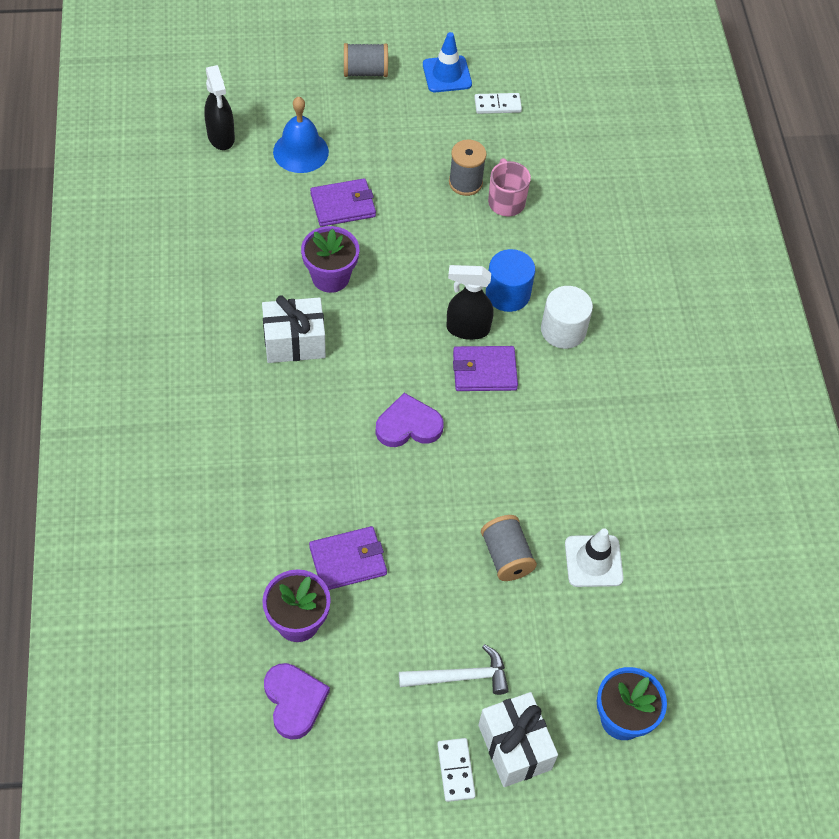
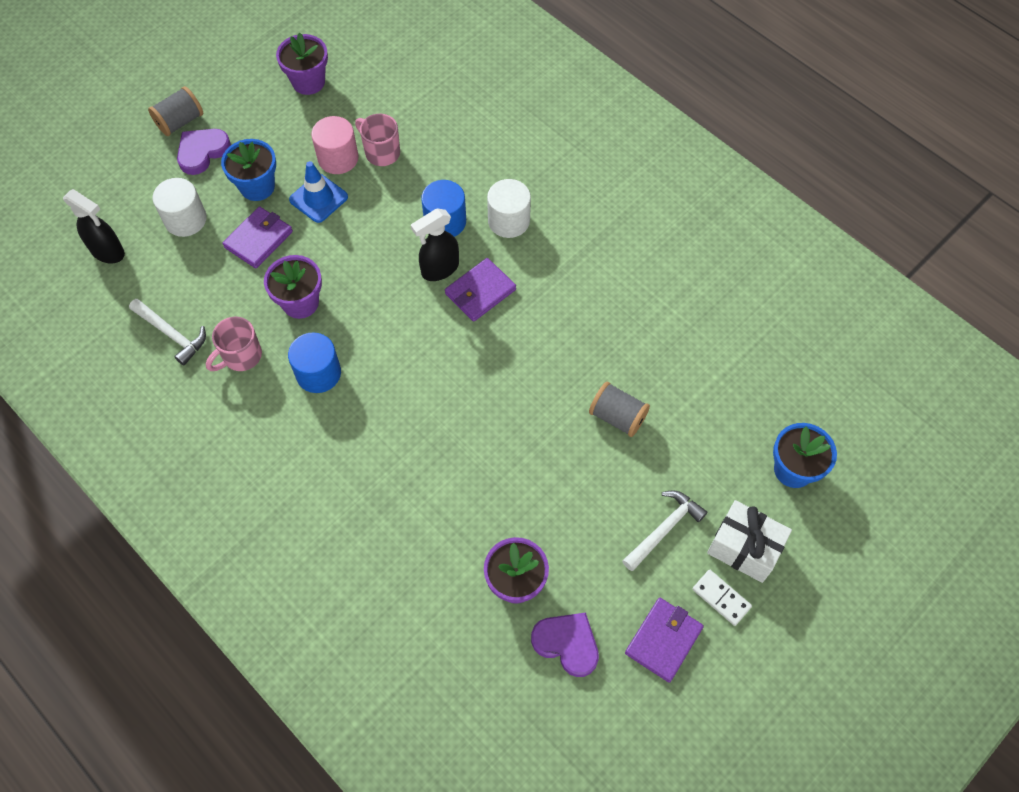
camera: 35 degrees left, 5 degrees up
white gift [262,295,326,363] -> blue cylinder [288,333,341,393]
blue bell [273,96,329,173] -> white cylinder [152,178,207,237]
purple wallet [309,526,387,590] -> purple wallet moved to [625,598,704,683]
purple heart [375,393,444,447] -> purple heart moved to [177,129,231,175]
blue traffic cone [423,32,472,92] -> blue traffic cone moved to [289,161,348,223]
grey spool [449,140,487,196] -> pink cylinder [311,116,359,174]
white domino [474,93,522,114] -> purple flower pot [276,33,328,95]
white traffic cone [565,528,624,587] -> none
none -> white hammer [129,299,206,366]
none -> pink mug [206,317,262,371]
none -> blue flower pot [221,139,276,201]

